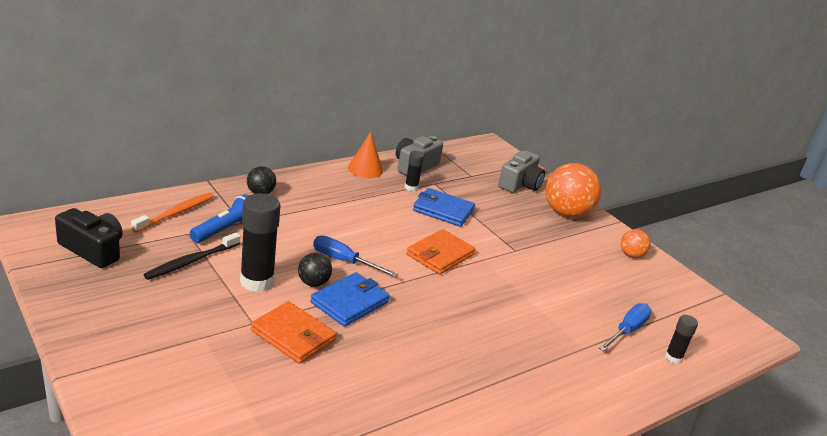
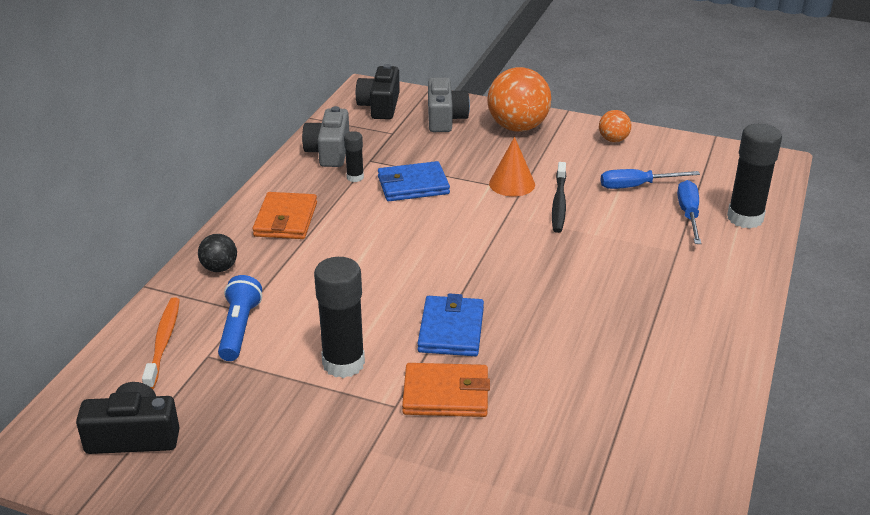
camera: 30 degrees left, 5 degrees up
black toothbrush [144,233,240,280] -> black toothbrush moved to [552,162,566,233]
black ball [298,253,332,287] -> none
blue screwdriver [313,235,398,277] -> blue screwdriver moved to [600,169,700,189]
orange cone [348,132,383,178] -> orange cone moved to [489,137,535,197]
orange wallet [406,229,475,275] -> orange wallet moved to [252,192,317,239]
black glue stick [665,315,698,364] -> black glue stick [727,124,782,228], size x1.93
none -> black camera [356,64,400,120]

